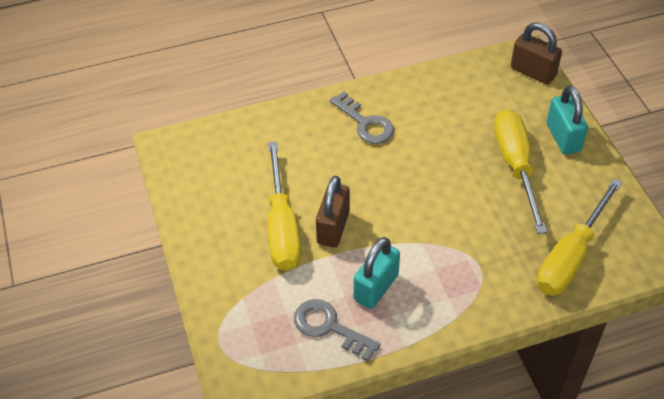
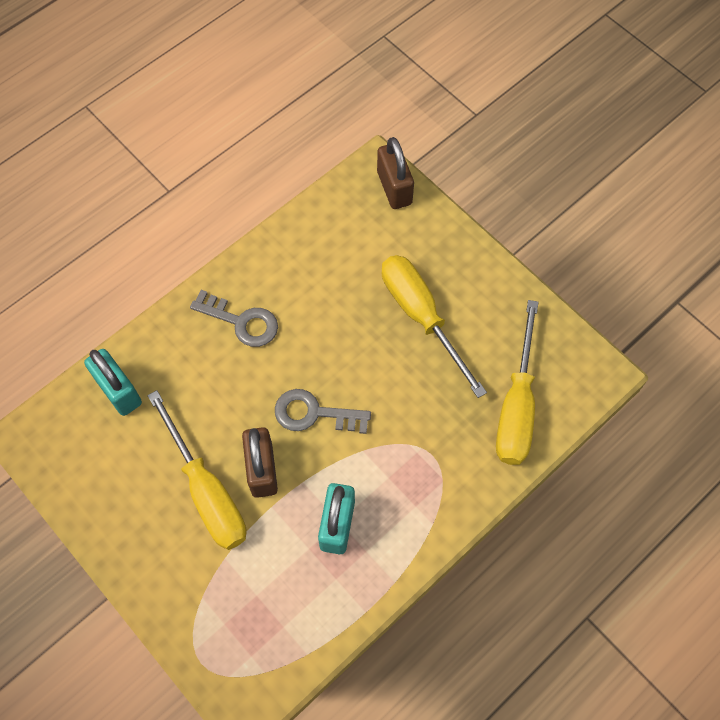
camera: 25 degrees left, 15 degrees up
grey key [294,299,381,362] -> grey key moved to [275,389,371,434]
brown padlock [511,22,562,84] -> brown padlock turned 60 degrees clockwise [377,137,414,209]
turquoise padlock [546,86,588,155] -> turquoise padlock moved to [84,349,142,416]

